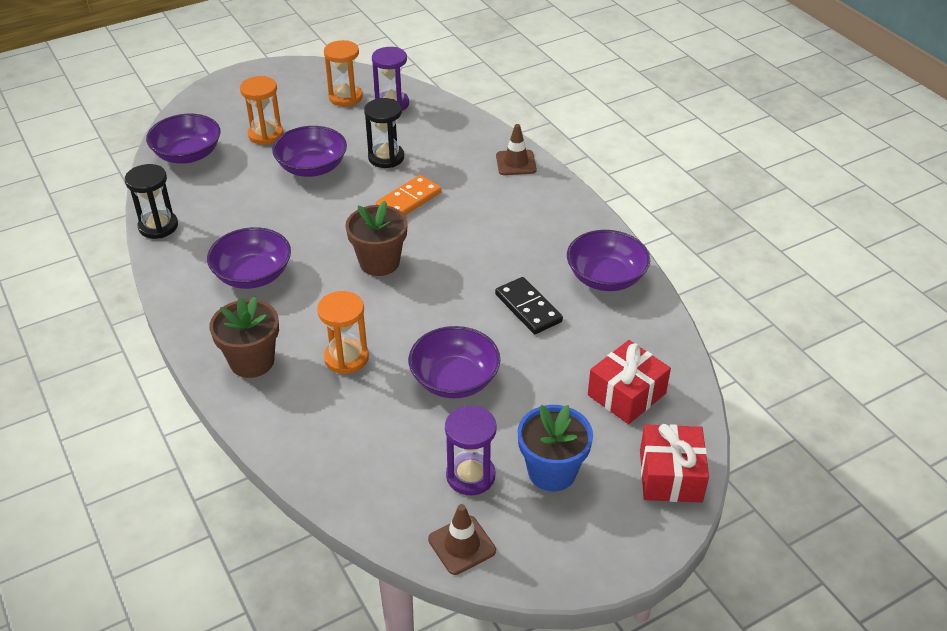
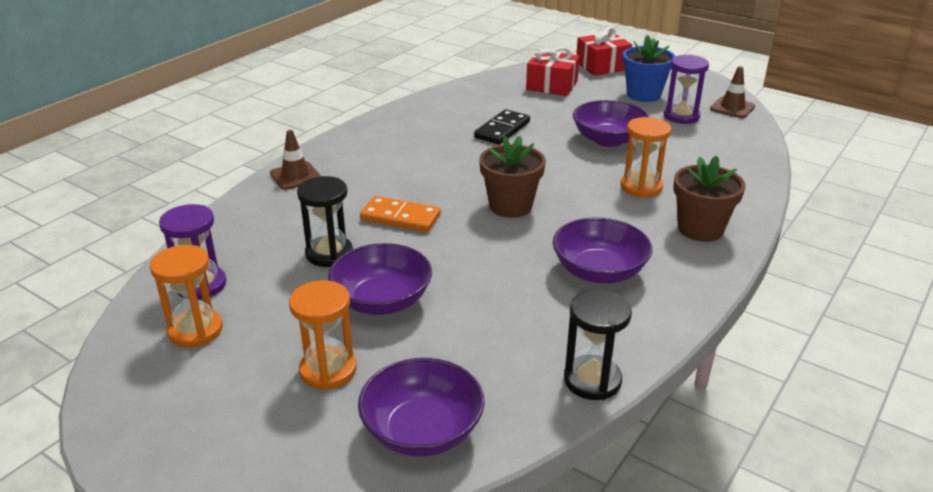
camera: 115 degrees left, 10 degrees down
purple bowl [567,230,650,291] -> none

